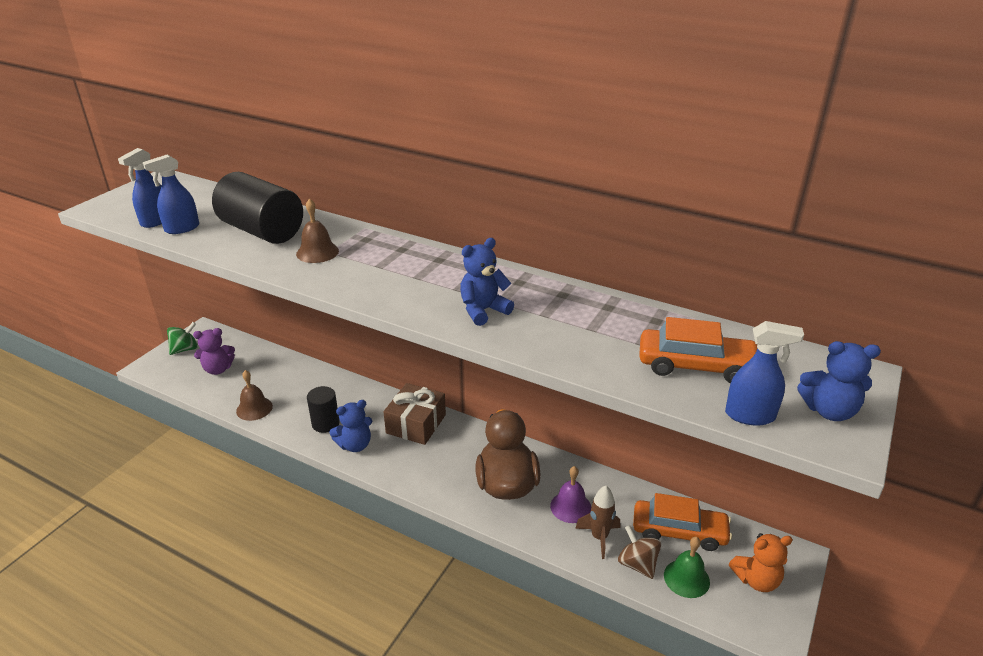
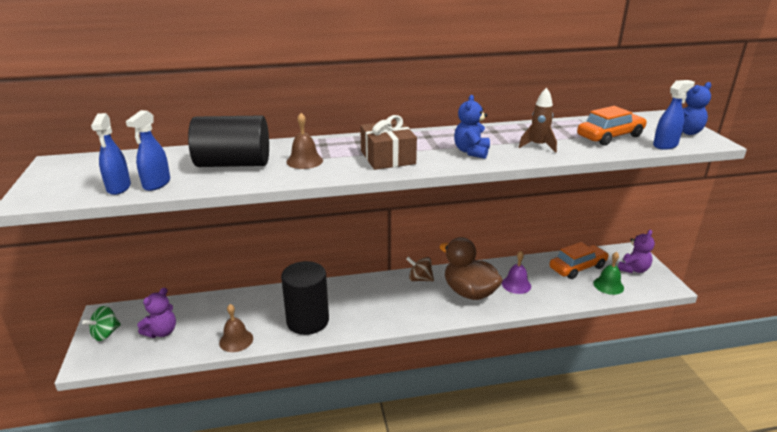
camera: 40 degrees left, 5 degrees down
green spinning top [167,322,198,355] -> green spinning top turned 150 degrees counterclockwise [82,306,121,341]
black cylinder [307,386,340,433] -> black cylinder [281,261,329,335], size x1.76
blue teddy bear [329,400,372,452] -> none
brown gift [383,383,446,445] -> brown gift moved to [360,115,417,170]
brown rocket [575,486,620,559] -> brown rocket moved to [518,87,557,153]
brown spinning top [618,525,661,579] -> brown spinning top moved to [406,257,434,281]
orange teddy bear [729,533,793,592] -> purple teddy bear [618,230,655,273]

